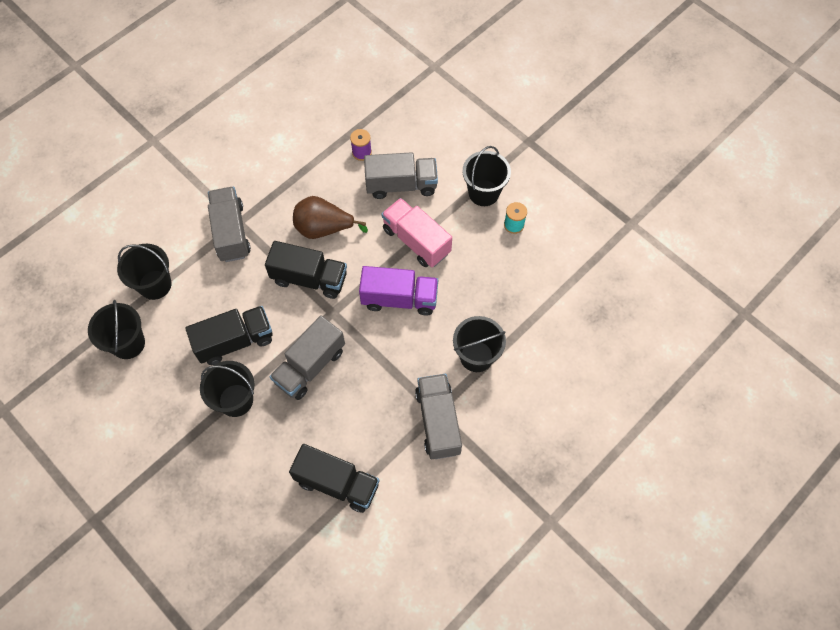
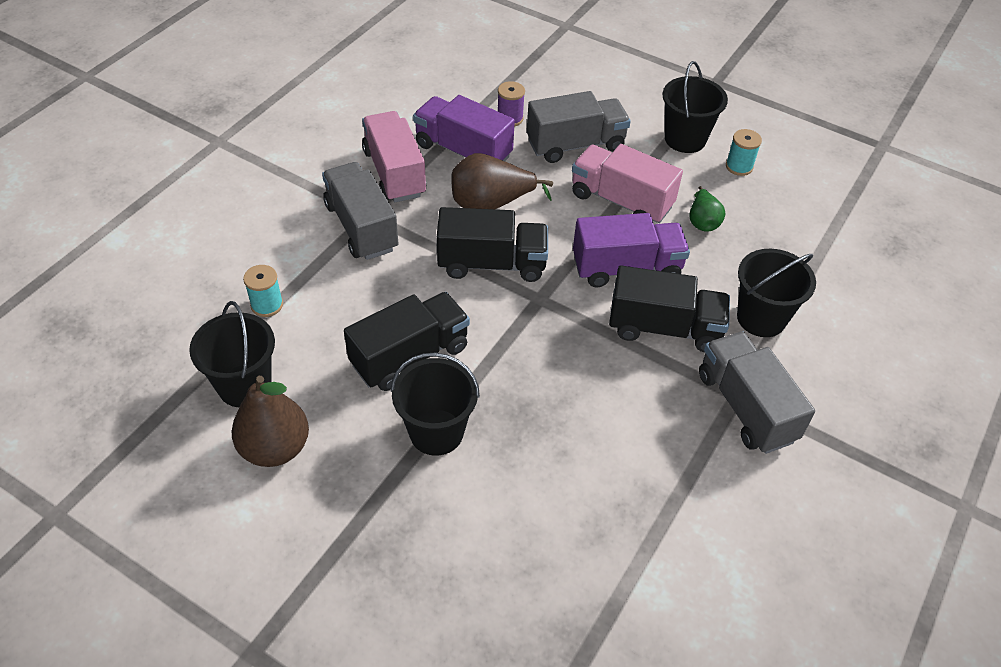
camera: 15 degrees left, 15 degrees down
black bucket [117,244,172,300] -> turquoise spool [243,265,283,317]
grey truck [270,315,345,400] -> none
black truck [289,444,380,513] -> black truck moved to [609,265,730,352]
none -> brown pear [232,376,309,467]
none -> pink truck [362,111,426,202]
none -> purple truck [413,95,515,161]
none -> green pear [689,186,725,232]

